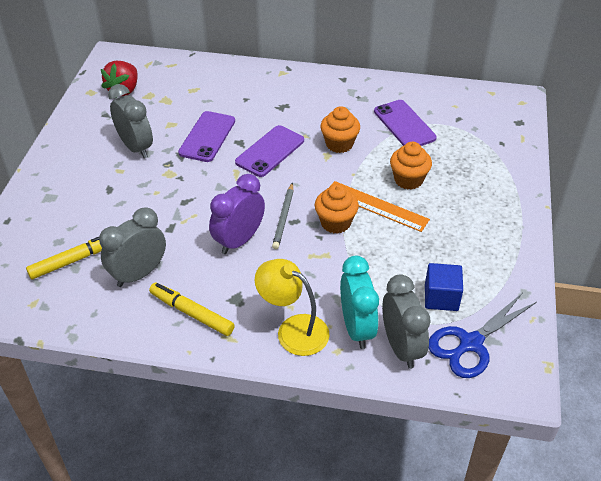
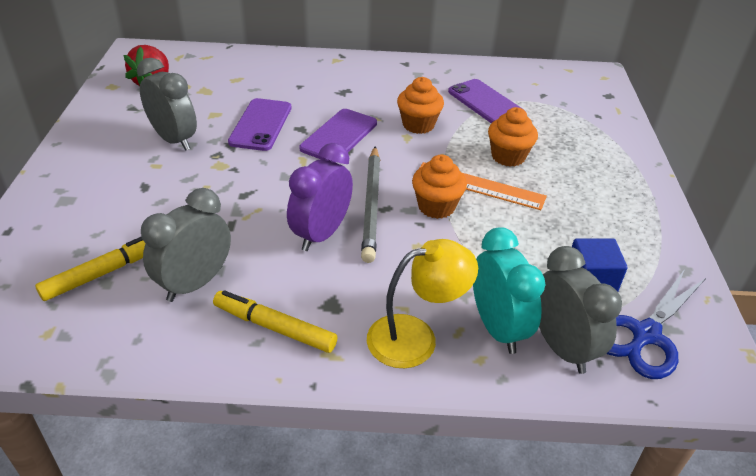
camera: 10 degrees left, 5 degrees down
yellow lamp [255,259,330,356] -> yellow lamp turned 135 degrees clockwise [367,239,478,368]
grey pencil [272,183,293,249] -> grey pencil [361,146,380,263], size x1.55

